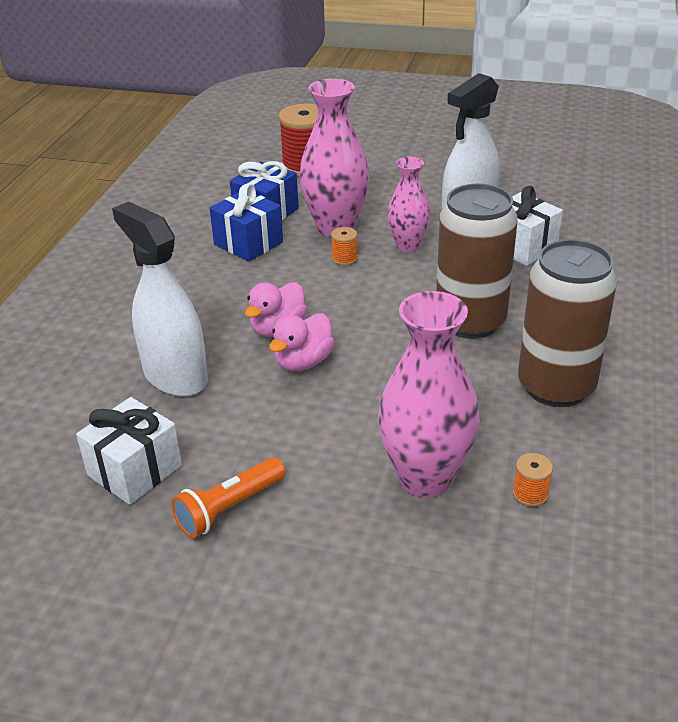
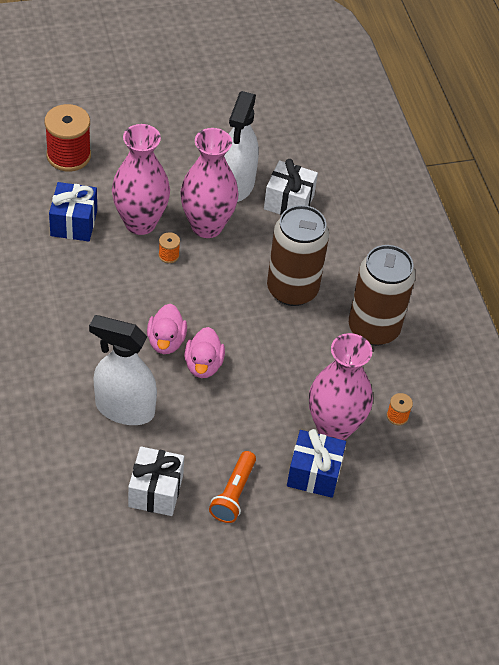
camera: 35 degrees left, 15 degrees up
blue gift [210,183,283,262] -> blue gift moved to [287,429,346,498]
pink vase [387,157,430,252] -> pink vase [180,128,238,238], size x1.66

